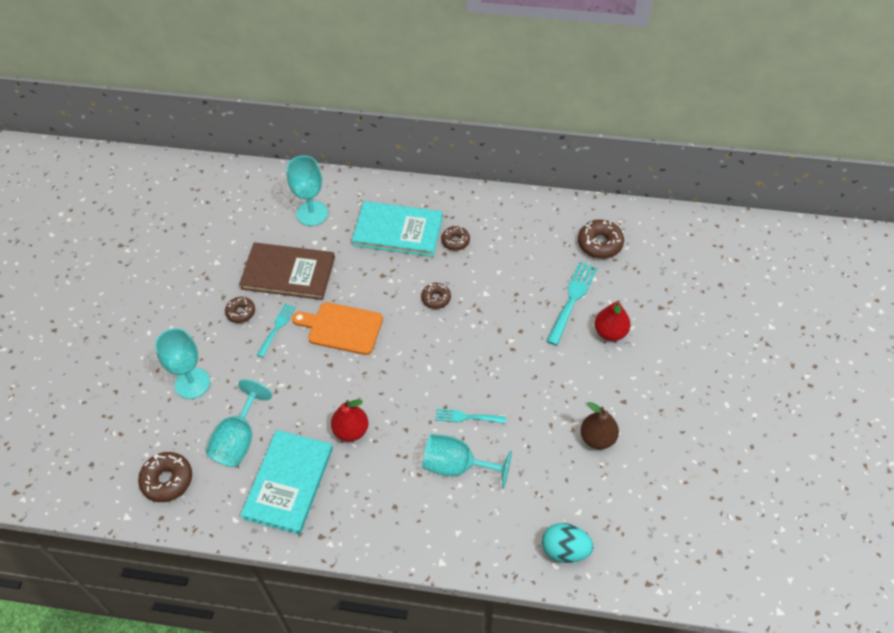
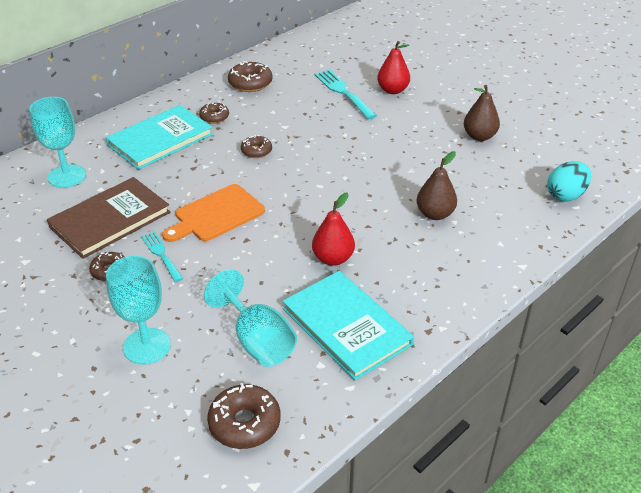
camera: 55 degrees left, 15 degrees down
turquoise goblet [422,434,512,488] -> brown pear [417,151,457,220]
turquoise fork [435,409,506,423] -> none
brown donut [578,220,624,259] -> brown donut moved to [228,61,272,92]

